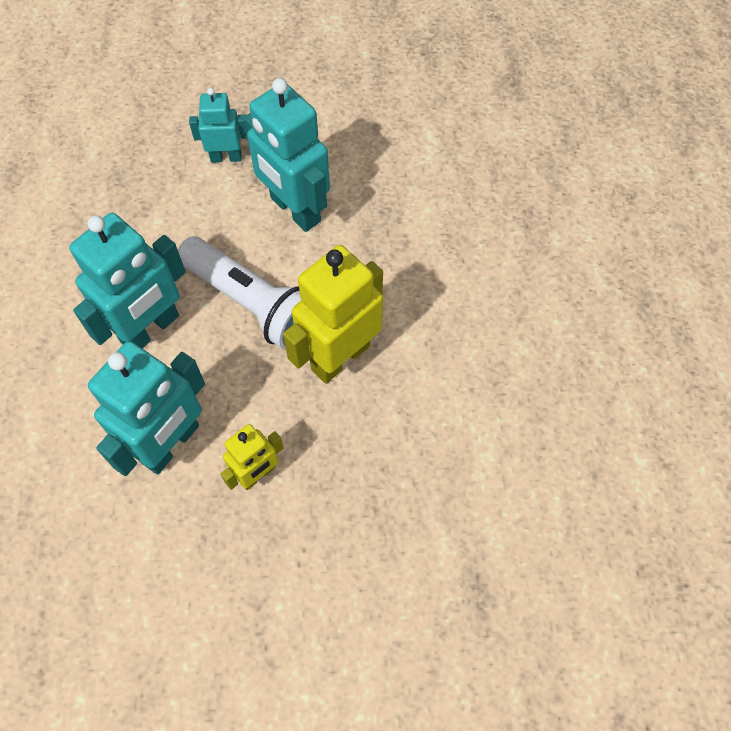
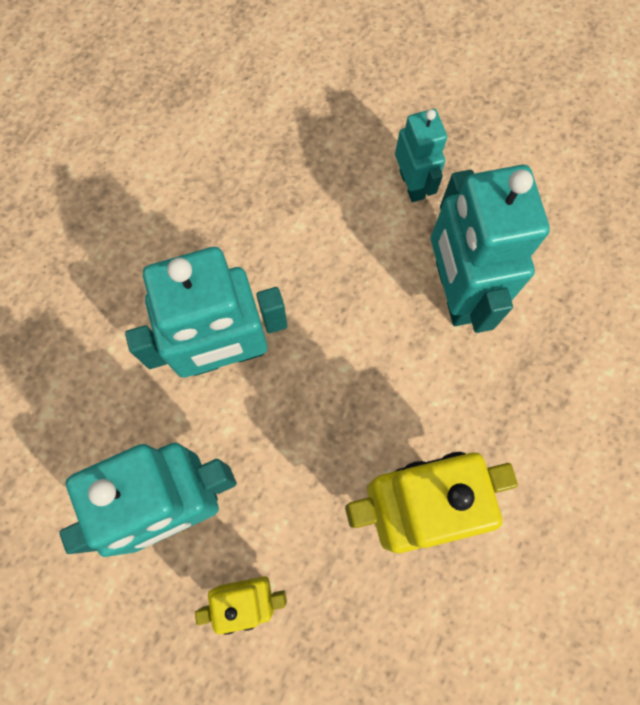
camera: 30 degrees right, 10 degrees up
white flashlight [178,236,301,350] -> none
turquoise robot [189,88,247,162] -> turquoise robot turned 45 degrees clockwise [395,109,447,202]

